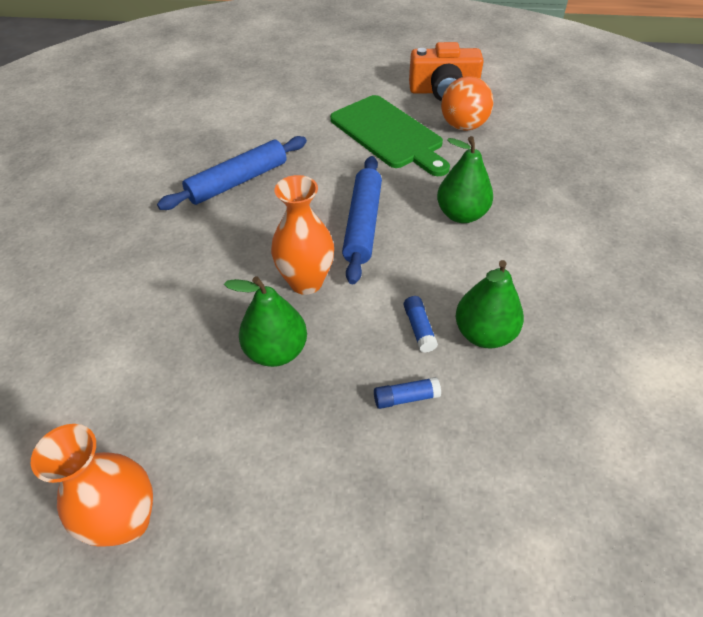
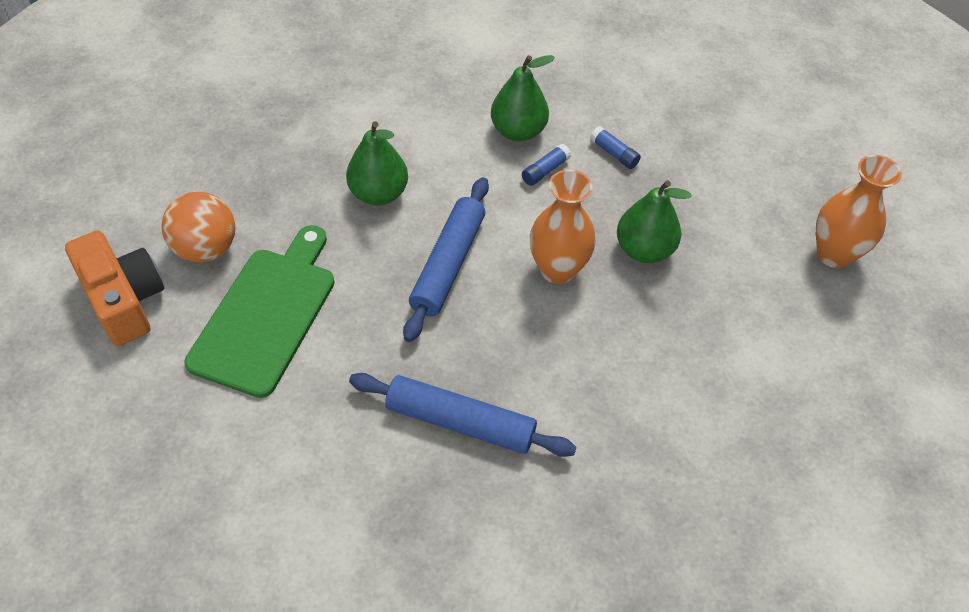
camera: 125 degrees left, 5 degrees up
blue rolling pin [342,156,382,284] -> blue rolling pin turned 45 degrees counterclockwise [403,177,489,342]

